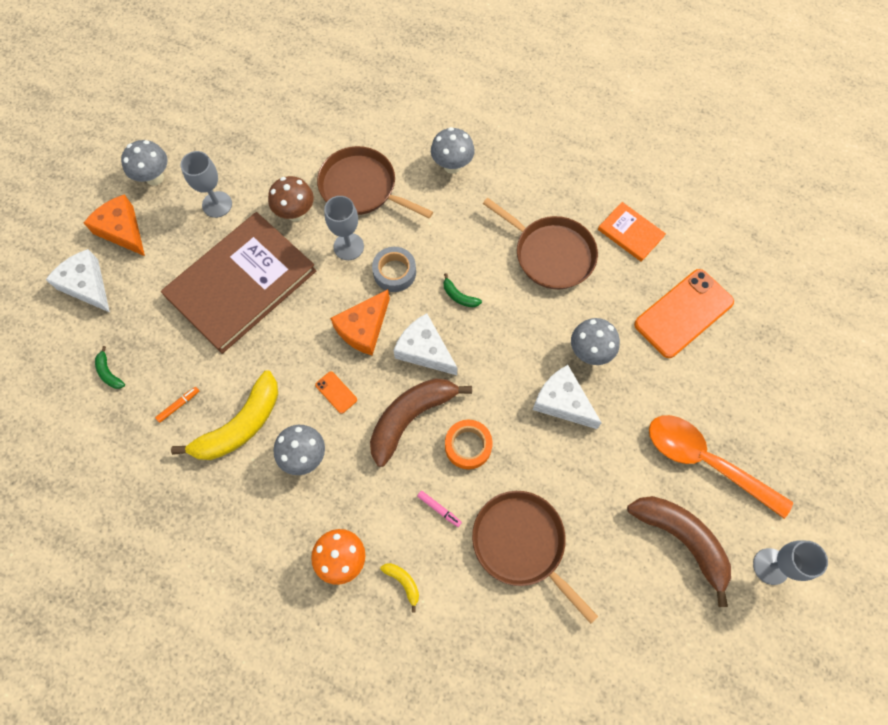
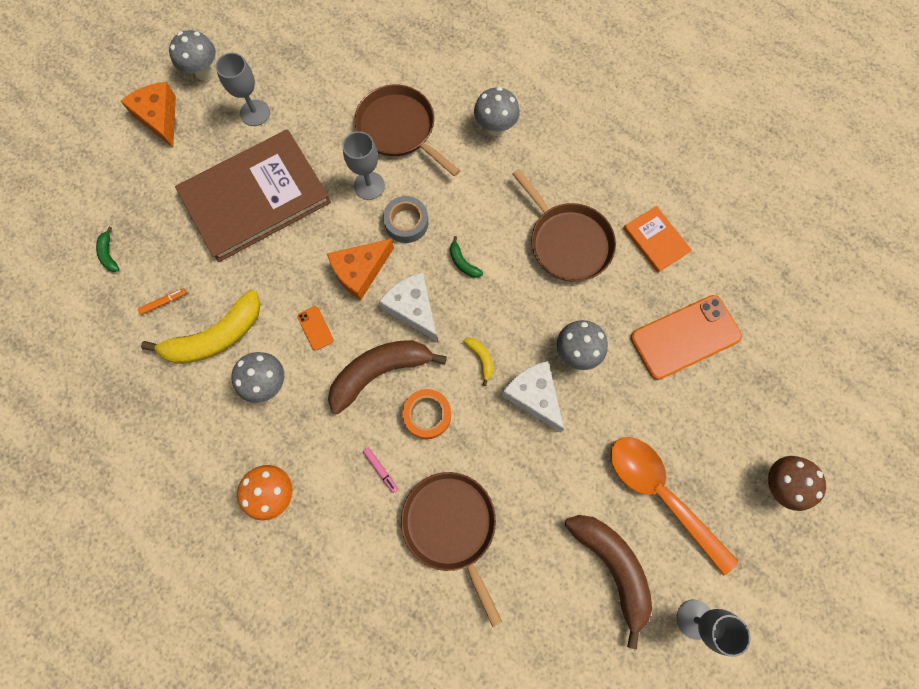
camera: 15 degrees right, 5 degrees up
white cheese [45,249,110,313] -> none
brown mushroom [268,176,314,221] -> brown mushroom moved to [768,456,826,511]
yellow banana [380,563,419,612] -> yellow banana moved to [463,338,493,386]

